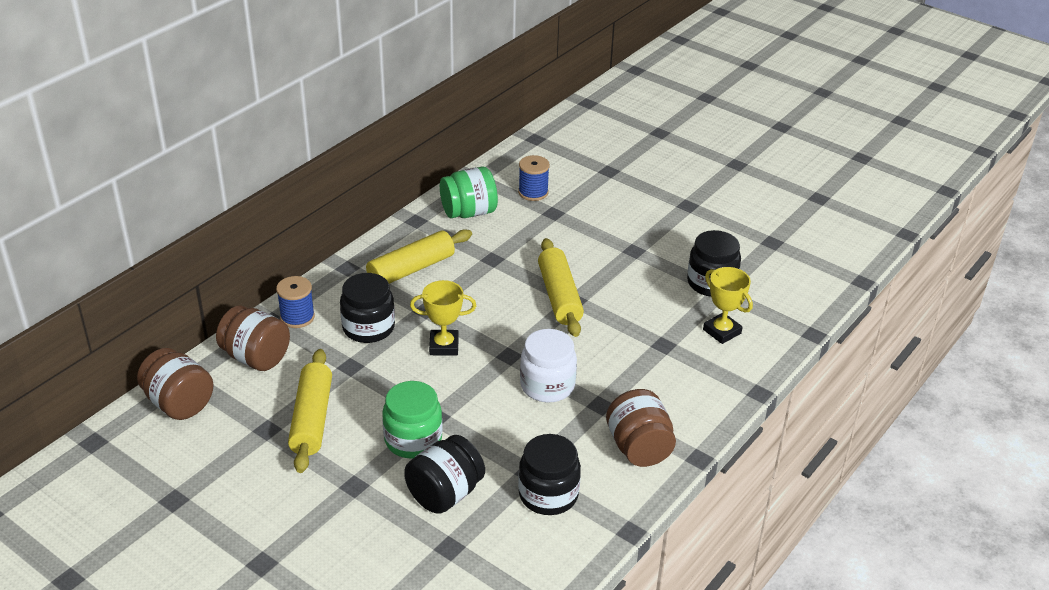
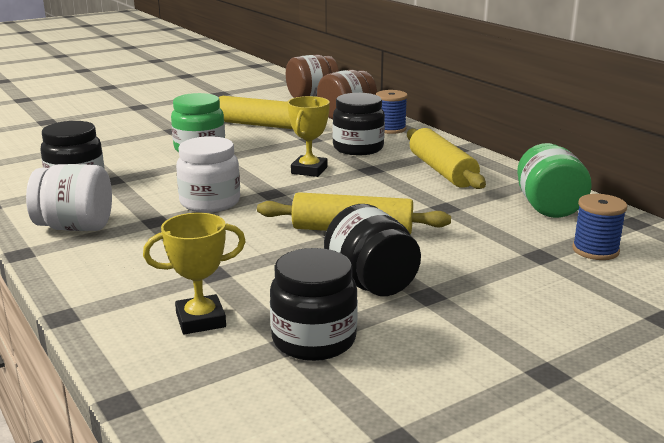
camera: 110 degrees right, 15 degrees down
black jar [404,435,485,514] -> black jar moved to [324,204,421,296]
brown jar [606,389,676,467] -> white jar [26,164,112,231]

